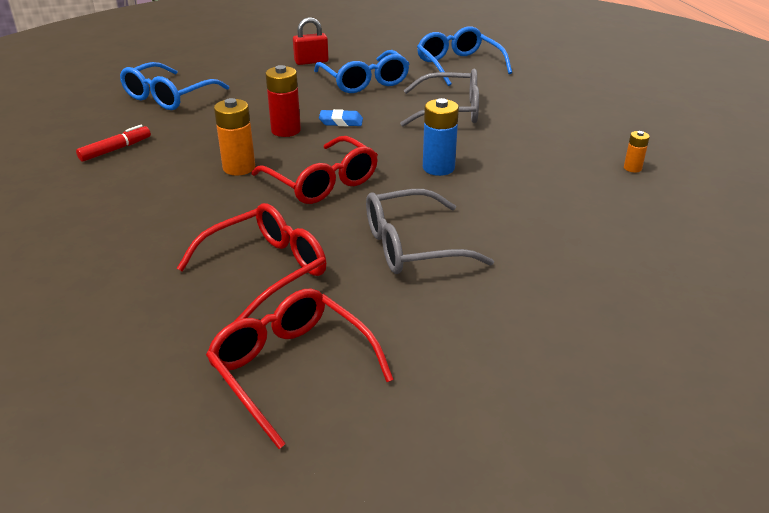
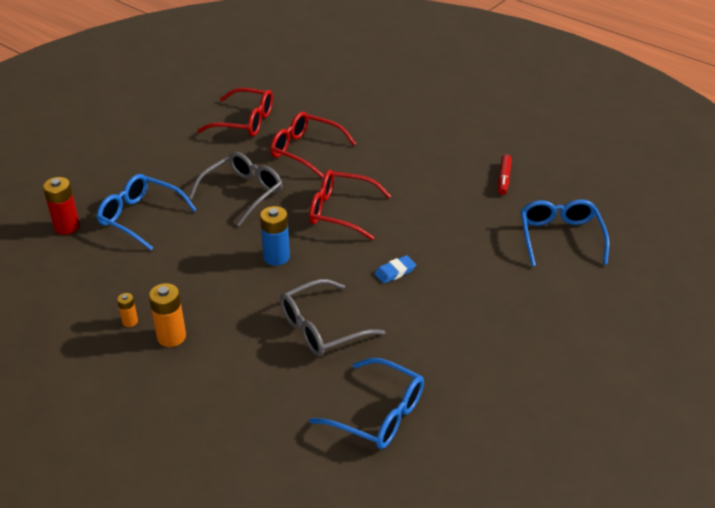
camera: 145 degrees right, 5 degrees up
red glasses [177,203,326,321] -> red glasses turned 105 degrees clockwise [270,112,356,178]
orange battery [214,98,255,176] -> orange battery moved to [149,283,186,347]
red battery [265,65,301,137] -> red battery moved to [43,177,80,235]
red padlock [293,17,329,65] -> none
blue glasses [314,50,410,93] -> blue glasses moved to [97,174,197,250]

